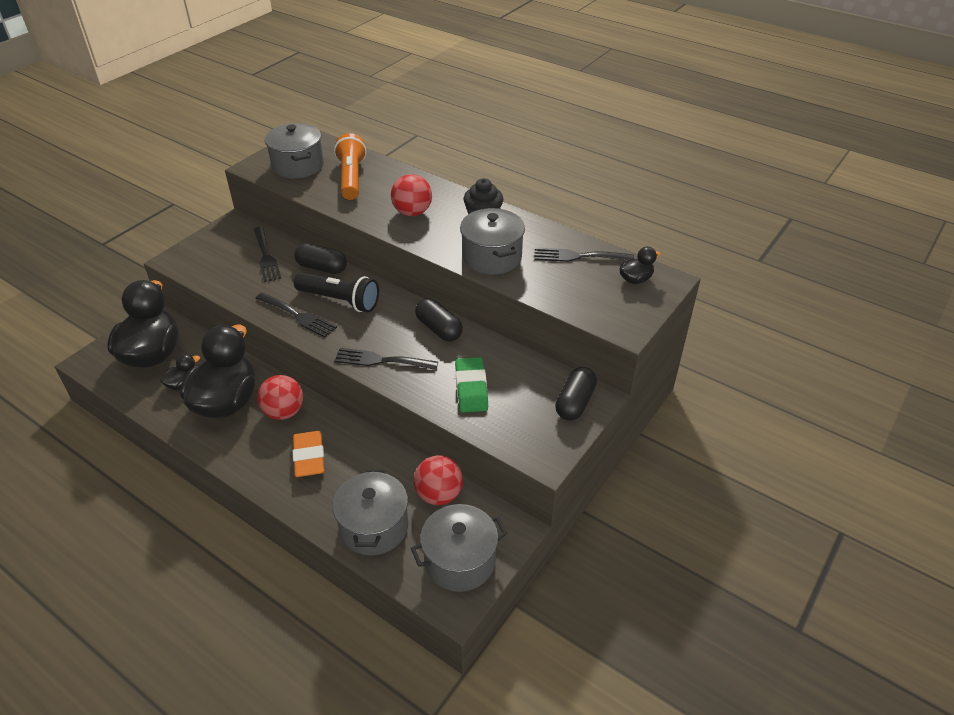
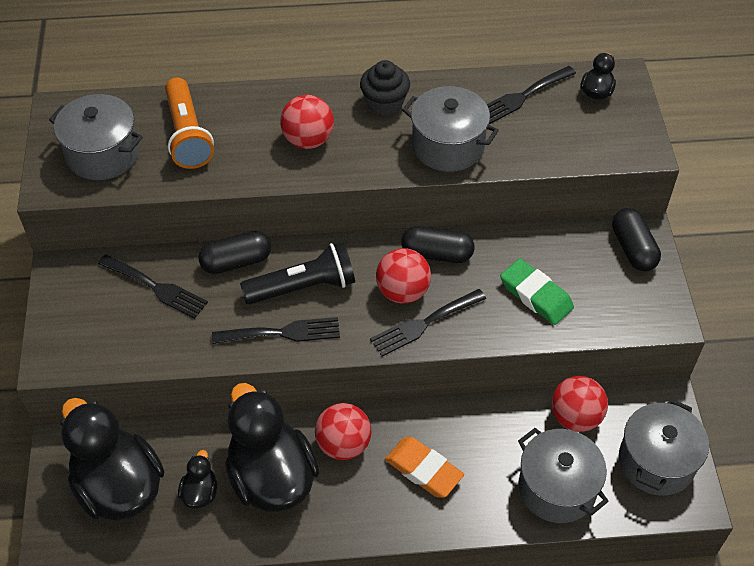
camera: 40 degrees left, 10 degrees up
orange flashlight [334,133,367,200] -> orange flashlight turned 150 degrees counterclockwise [165,77,214,169]
none -> red ball [376,248,431,304]

